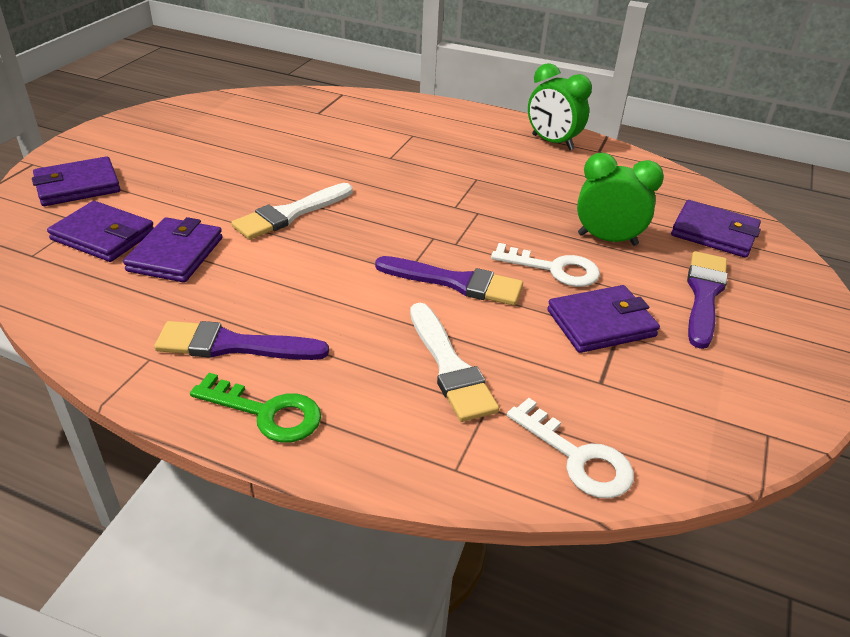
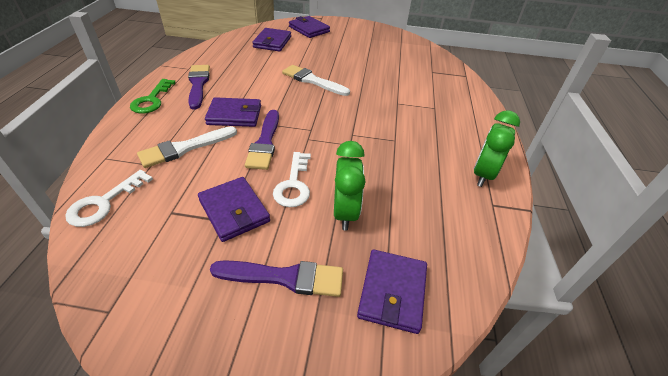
camera: 75 degrees right, 5 degrees up
purple wallet [123,217,223,283] -> purple wallet moved to [205,97,261,127]

